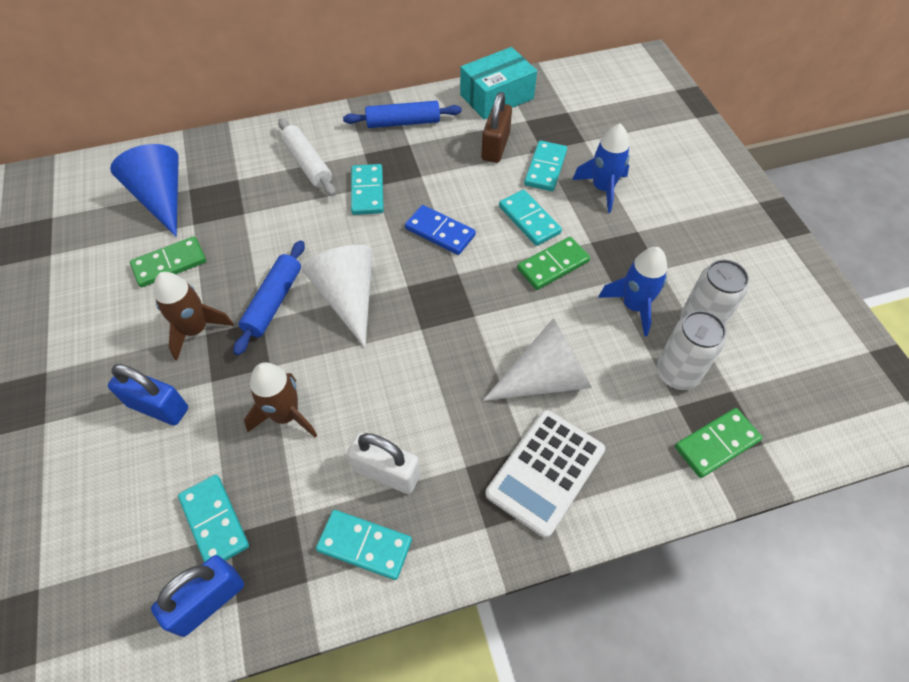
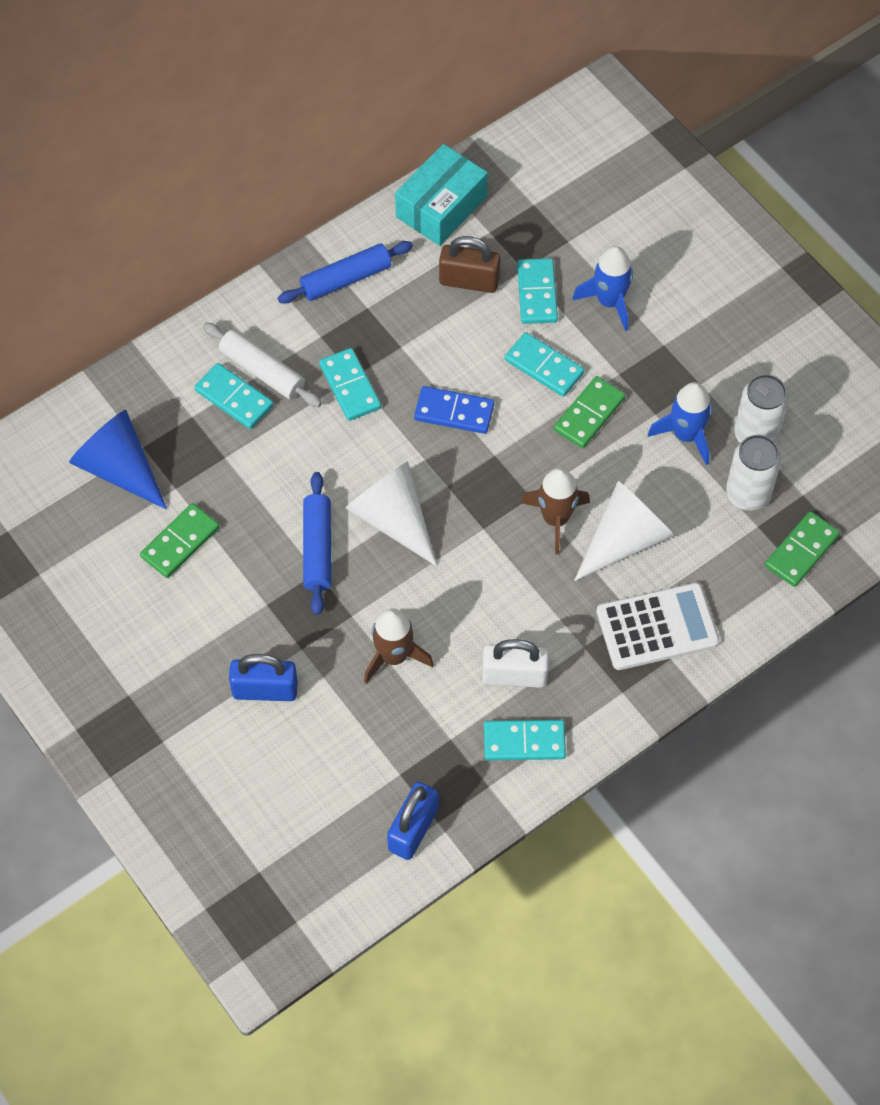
camera: 20 degrees left, 5 degrees up
brown rocket [154,272,234,360] -> brown rocket moved to [521,468,590,554]
turquoise domino [178,475,249,562] -> turquoise domino moved to [195,363,274,429]
brown padlock [481,92,512,163] -> brown padlock turned 75 degrees counterclockwise [439,236,500,293]
white calculator [486,410,605,538] -> white calculator turned 120 degrees counterclockwise [596,582,720,670]

